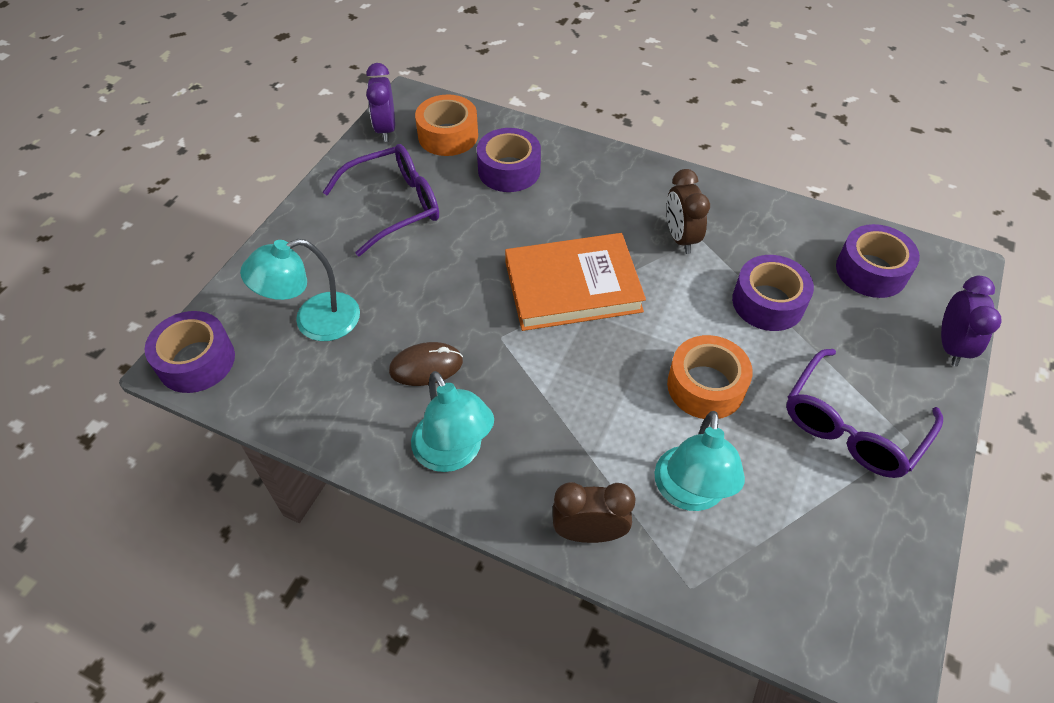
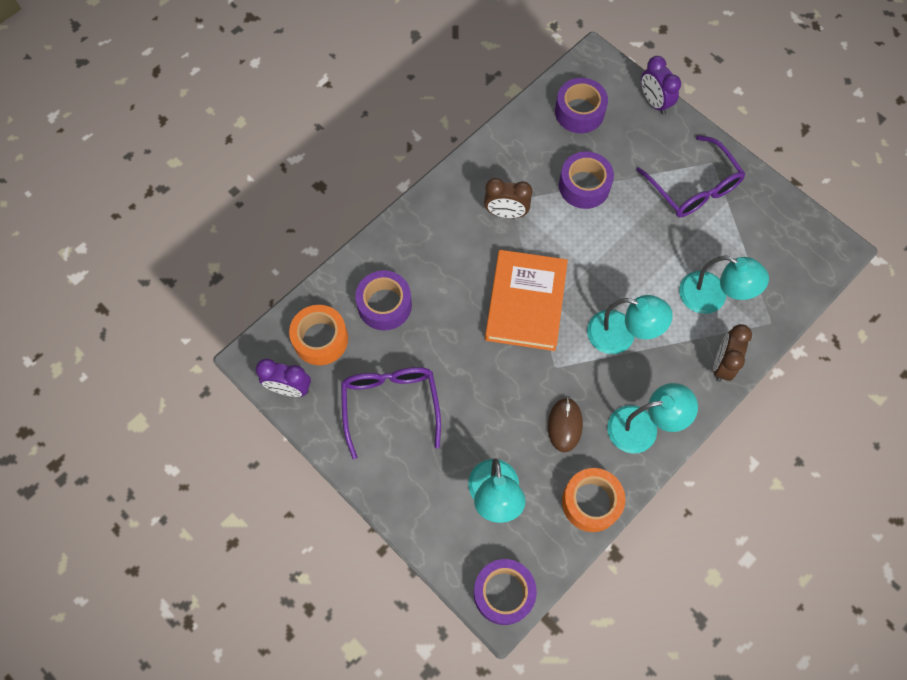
camera: 70 degrees left, 15 degrees up
orange tape [667,335,753,419] -> orange tape moved to [562,468,625,532]
purple clock [941,276,1002,366] -> purple clock turned 150 degrees counterclockwise [641,56,681,115]
none -> turquoise lamp [587,295,673,354]

